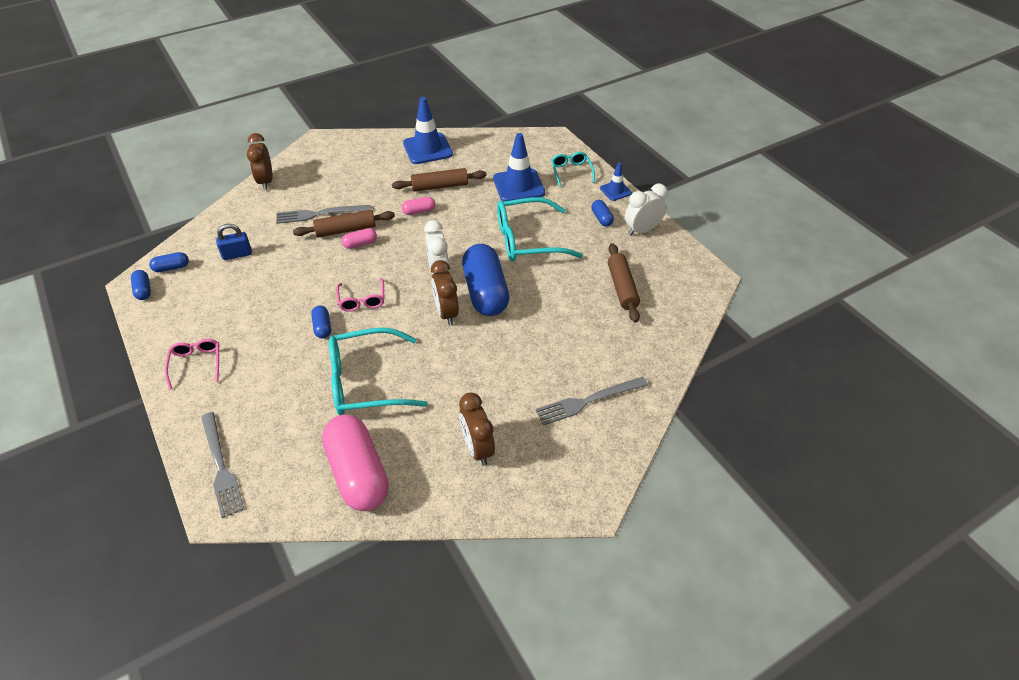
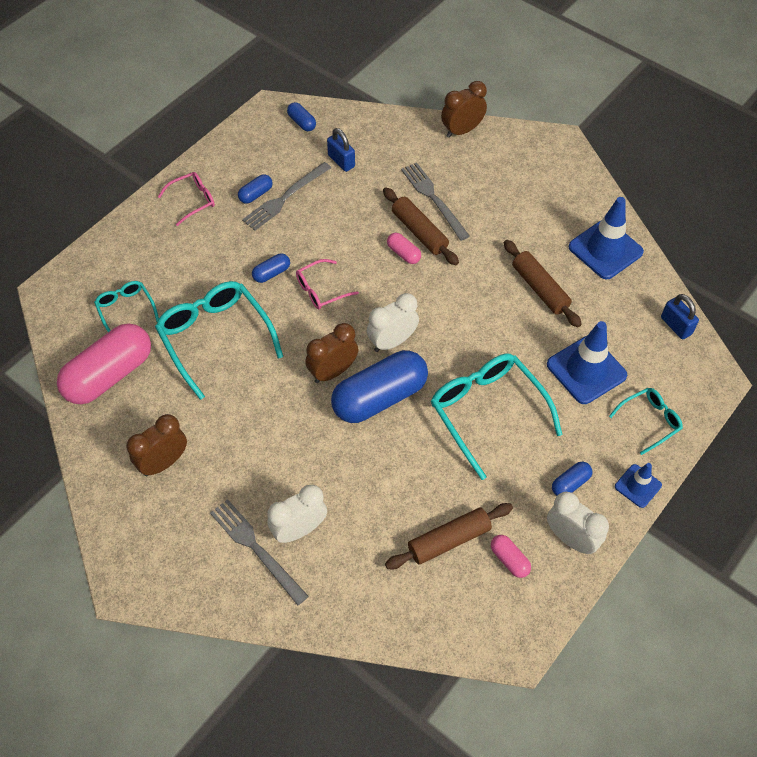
camera: 70 degrees right, 10 degrees up
blue capsule [131,270,151,300] -> blue capsule moved to [238,174,273,204]
grey fork [201,412,244,518] -> grey fork moved to [242,162,331,231]
pink capsule [402,197,435,215] -> pink capsule moved to [491,535,531,578]
none -> turquoise glasses [94,281,159,332]
none -> white clock [267,485,327,543]
none -> blue padlock [661,294,699,339]

